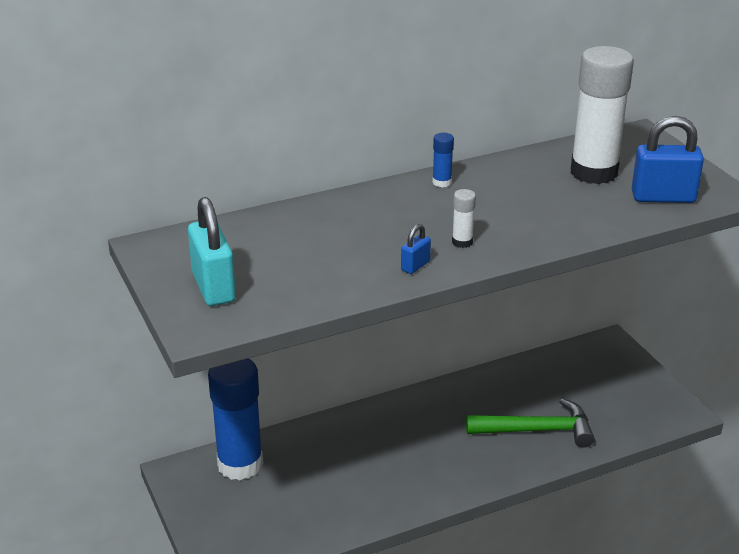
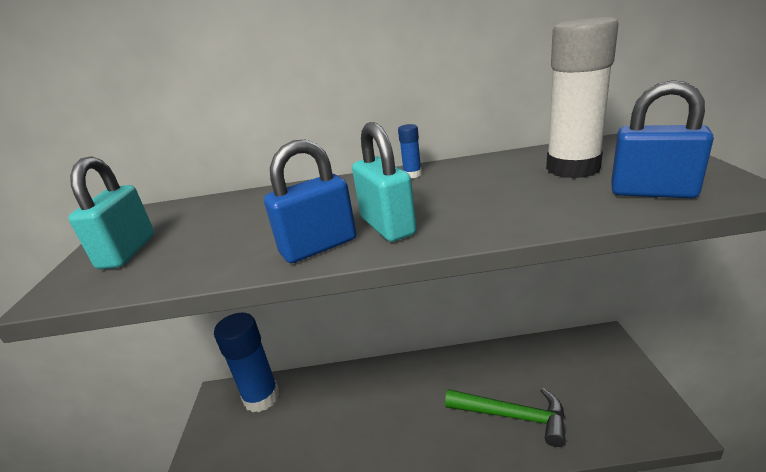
camera: 25 degrees right, 5 degrees down
blue padlock [401,224,431,274] -> blue padlock [264,140,356,263], size x2.05
white glue stick [452,189,476,248] -> turquoise padlock [352,122,416,242]

